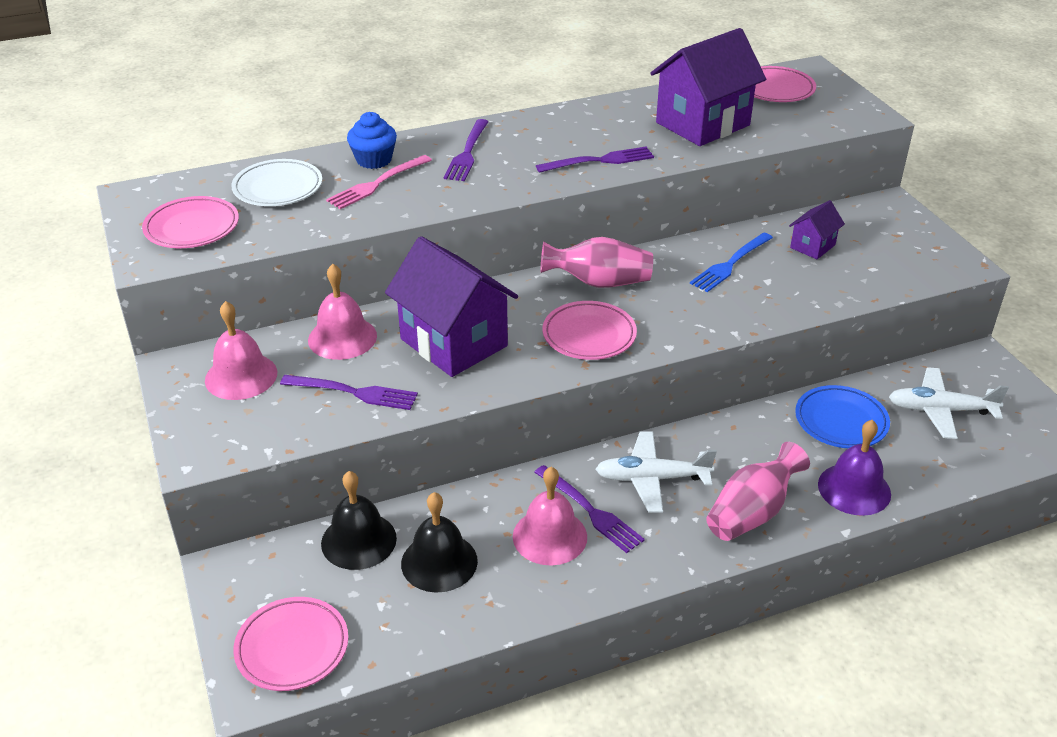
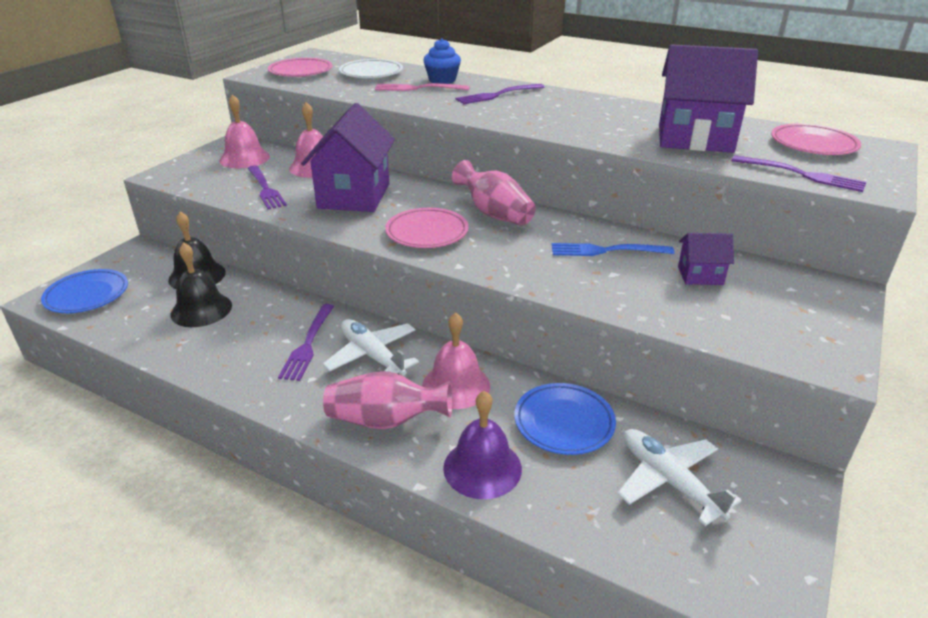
camera: 50 degrees right, 5 degrees down
pink plate [233,597,348,691] -> blue plate [41,269,128,313]
pink bell [513,467,587,565] -> pink bell moved to [422,312,490,409]
purple fork [536,147,654,173] -> purple fork moved to [731,155,866,192]

